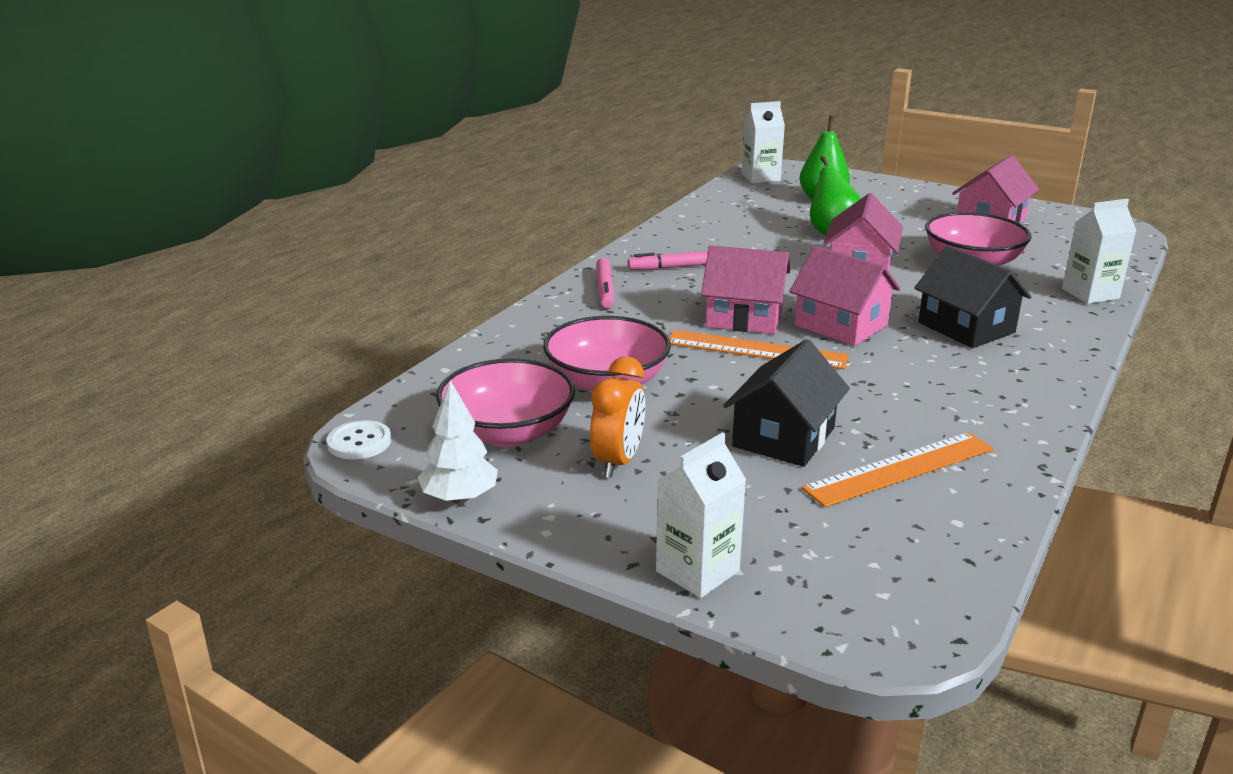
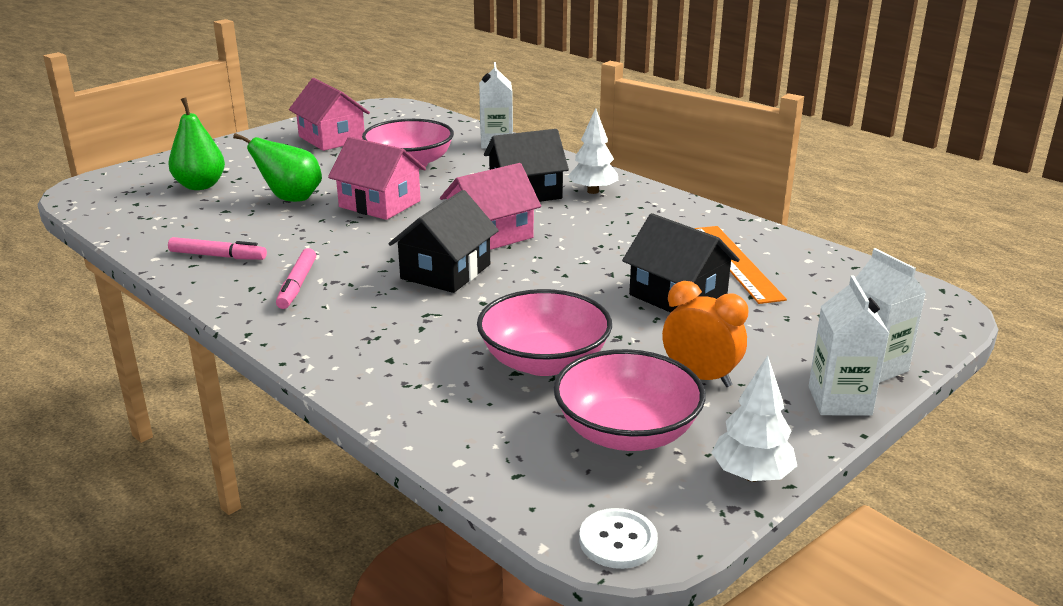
camera: 75 degrees left, 0 degrees up
pink marker [596,258,614,308] -> pink marker moved to [168,237,267,260]
orange ruler [669,330,849,369] -> none
pink house [701,245,790,334] -> black house [389,190,499,293]
white carton [742,101,785,184] -> white carton moved to [809,276,889,416]
none -> white tree [568,108,618,194]

